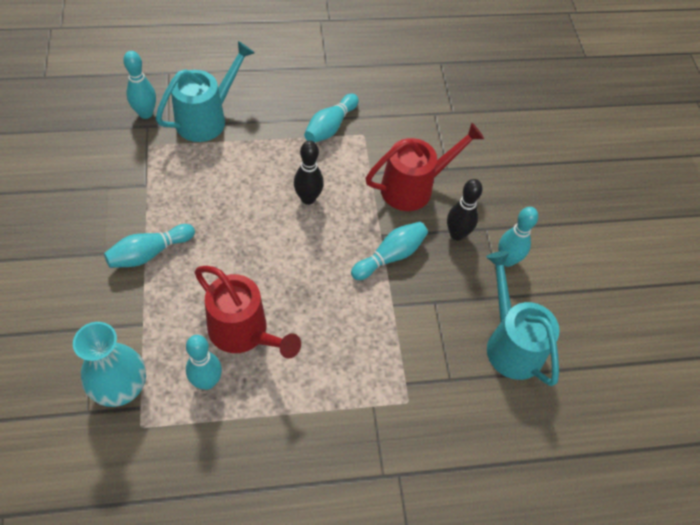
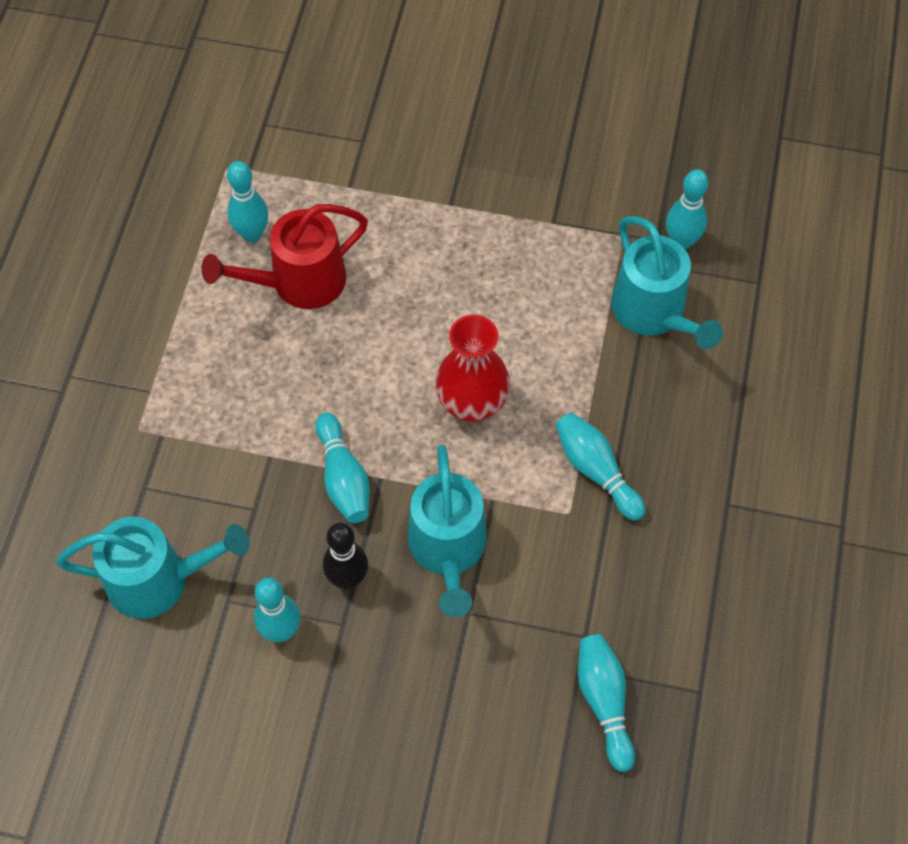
camera: 115 degrees right, 5 degrees up
turquoise vase [73,322,146,407] -> none
turquoise bowling pin [104,224,195,268] -> turquoise bowling pin moved to [578,634,635,772]
black bowling pin [294,141,324,205] -> red vase [435,315,510,422]
red watering can [366,122,484,211] -> turquoise watering can [408,445,487,617]

